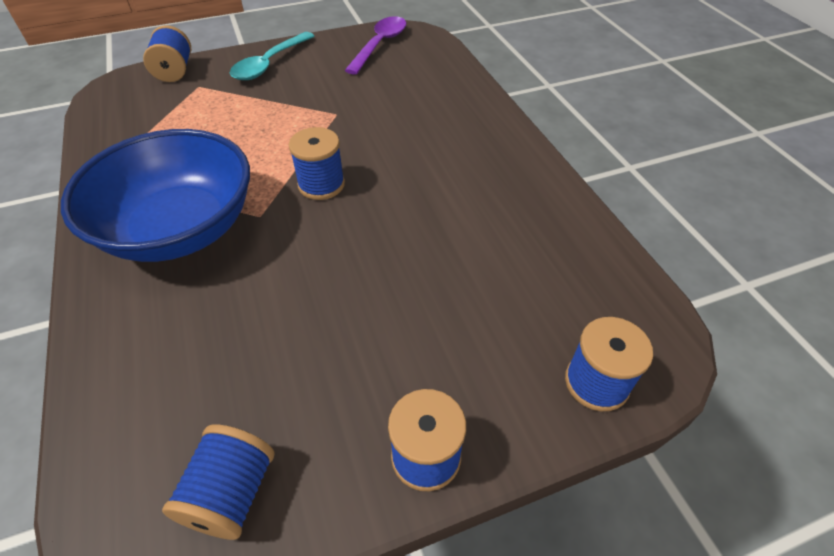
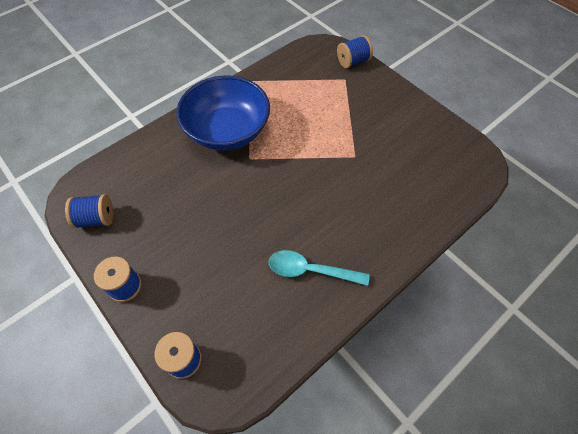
camera: 70 degrees right, 10 degrees up
turquoise spoon [230,32,315,80] -> turquoise spoon moved to [269,250,369,286]
blue spool [289,127,345,200] -> none
purple spoon [345,16,406,75] -> none

